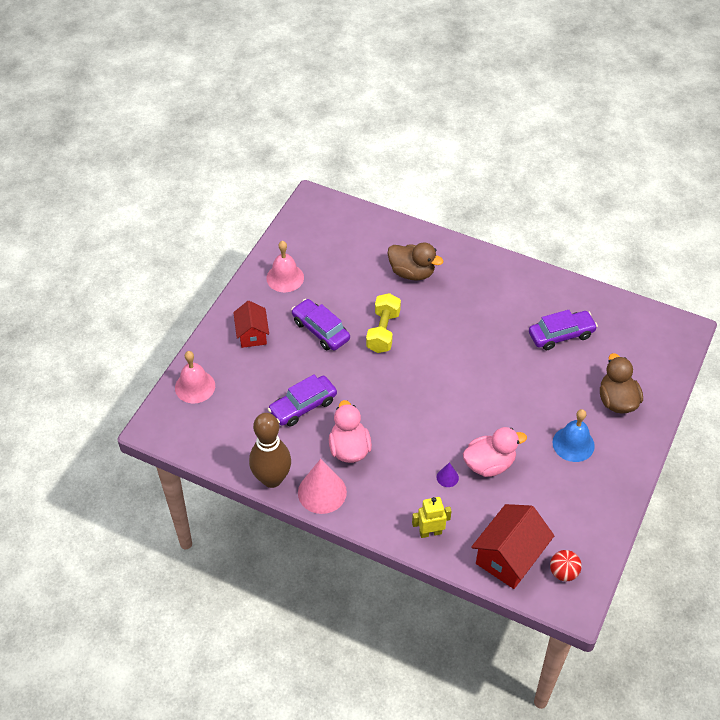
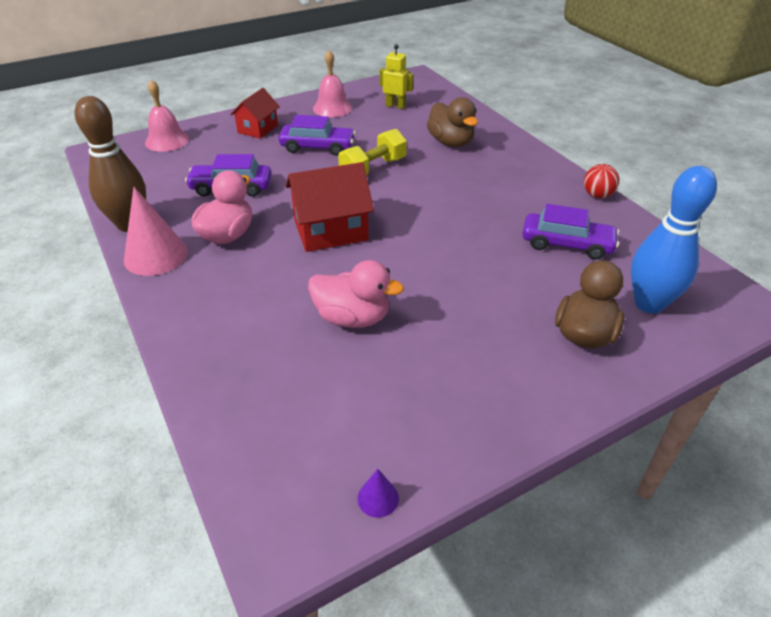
camera: 35 degrees right, 10 degrees down
purple car [291,299,350,350] -> purple car turned 105 degrees clockwise [279,115,356,156]
yellow robot [412,497,451,538] -> yellow robot moved to [379,44,414,109]
purple cone [437,462,459,487] -> purple cone moved to [357,469,399,518]
red house [471,504,555,589] -> red house moved to [286,162,374,252]
red ball [550,550,582,581] -> red ball moved to [584,164,619,198]
blue bell [553,409,595,462] -> none
none -> blue bowling pin [631,166,717,314]

